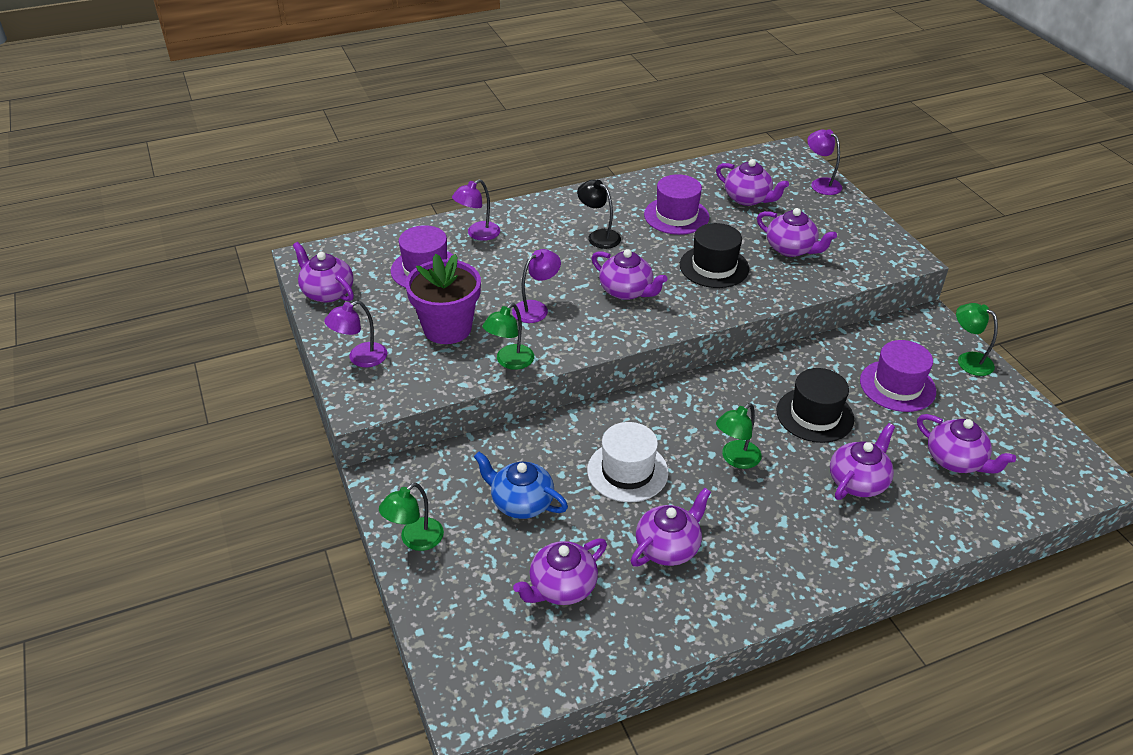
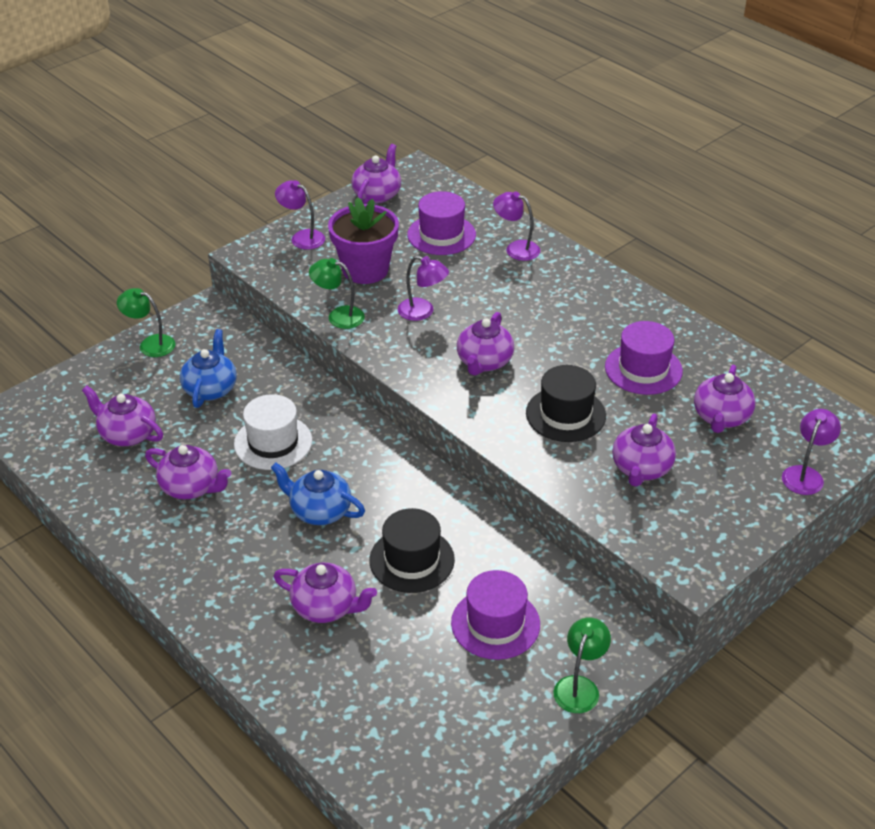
camera: 70 degrees right, 0 degrees up
black lamp [577,180,621,249] -> none
green lamp [716,403,762,469] -> blue teapot [271,462,365,525]
purple teapot [917,414,1016,474] -> none

